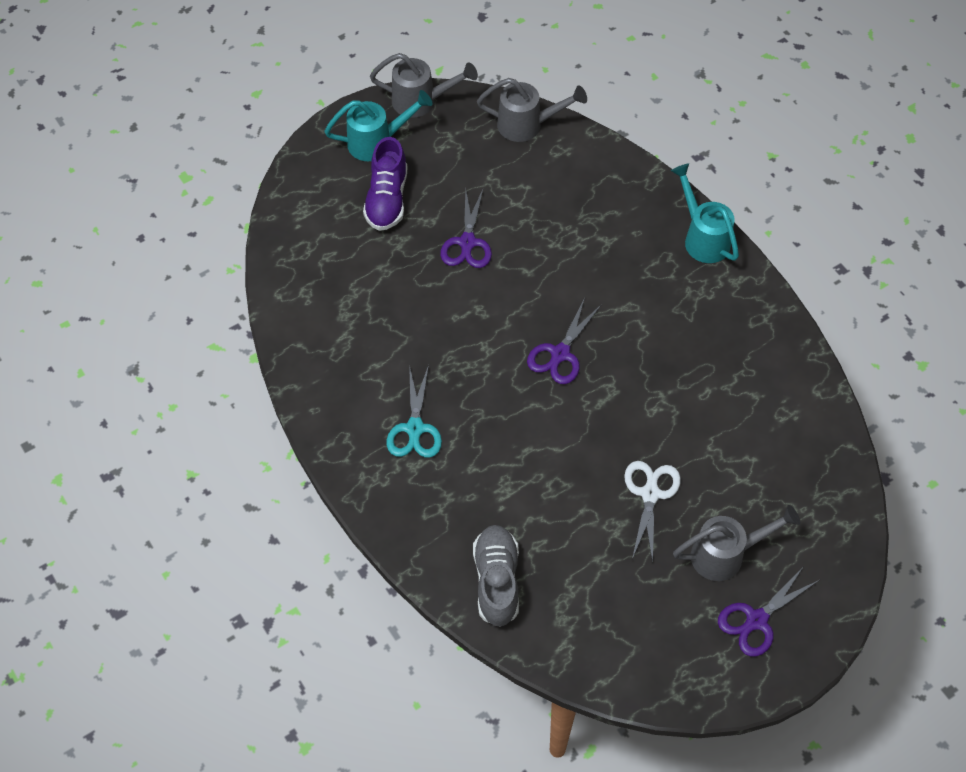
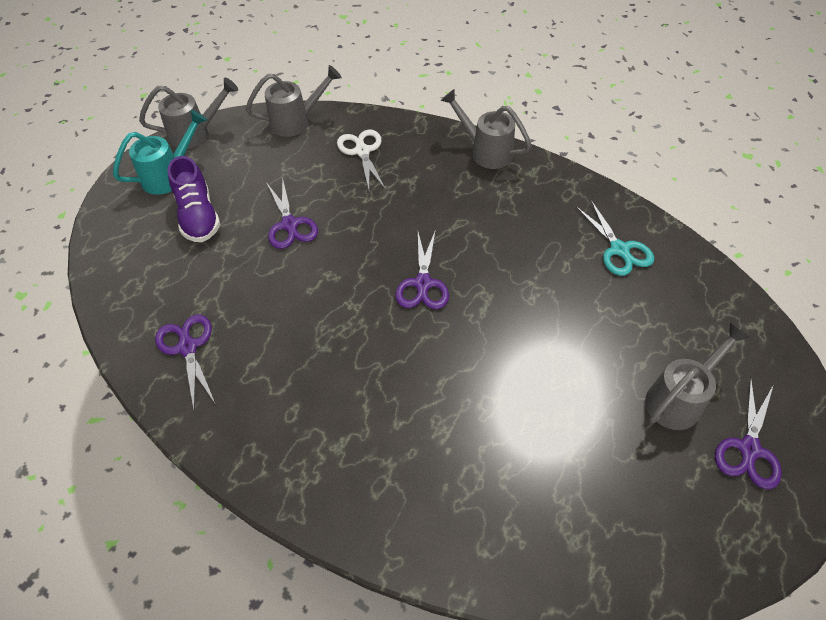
camera: 25 degrees left, 5 degrees down
turquoise scissors [387,365,442,458] -> turquoise scissors moved to [575,200,654,276]
grey shoe [473,525,519,627] -> none
white scissors [624,461,681,563] -> white scissors moved to [337,129,386,190]
turquoise watering can [671,163,739,263] -> grey watering can [441,89,532,169]
none -> purple scissors [155,315,215,410]

